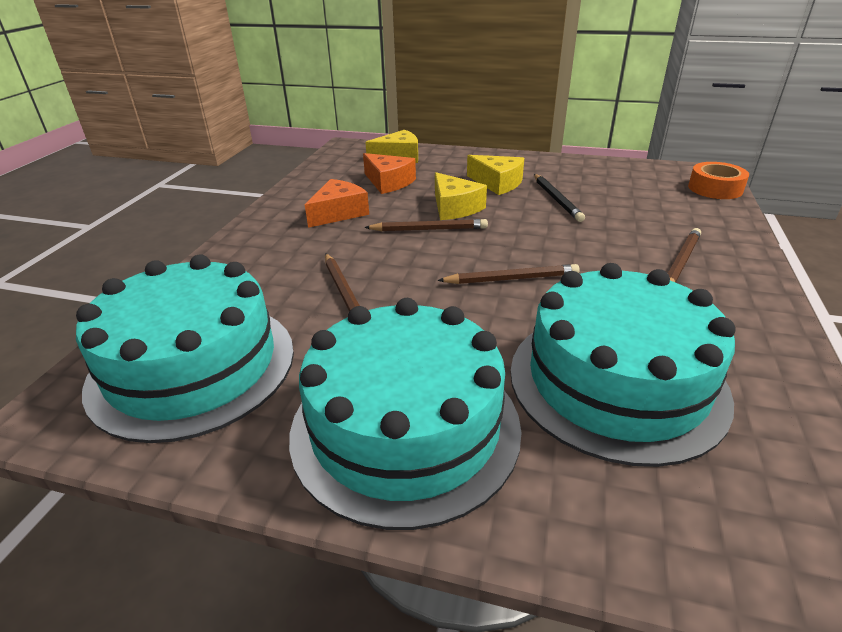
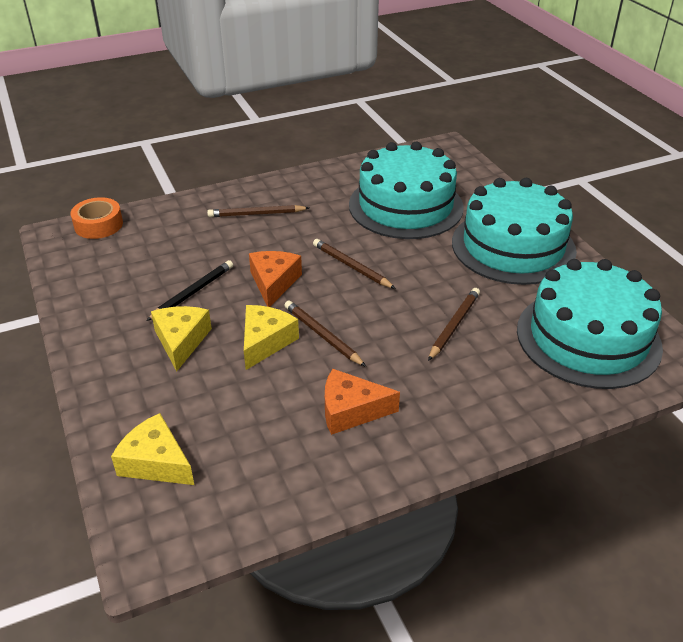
camera: 130 degrees left, 5 degrees up
orange cheese [363,153,416,194] -> orange cheese moved to [249,251,302,307]

